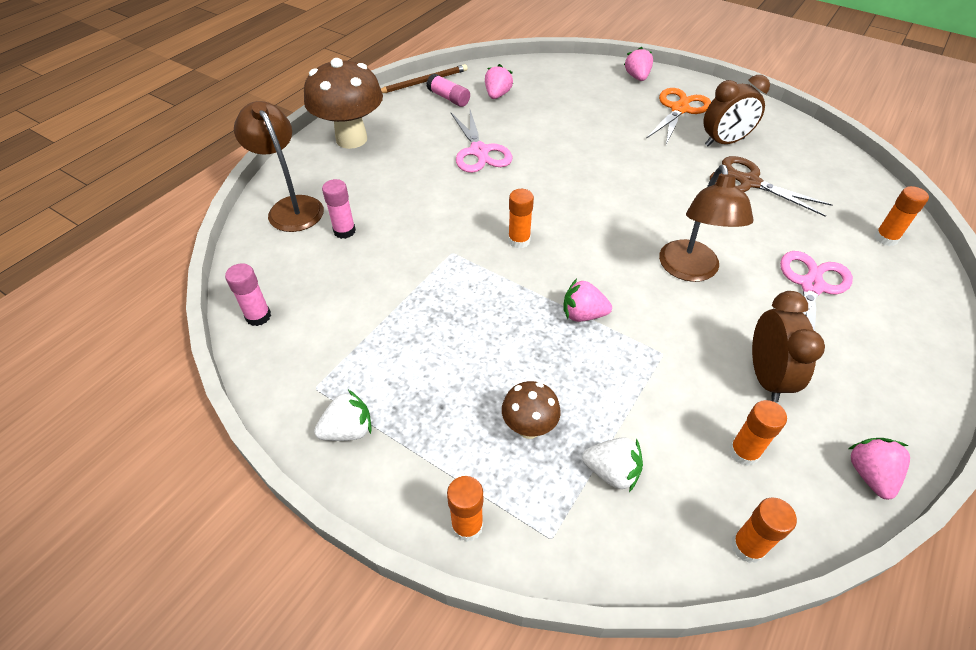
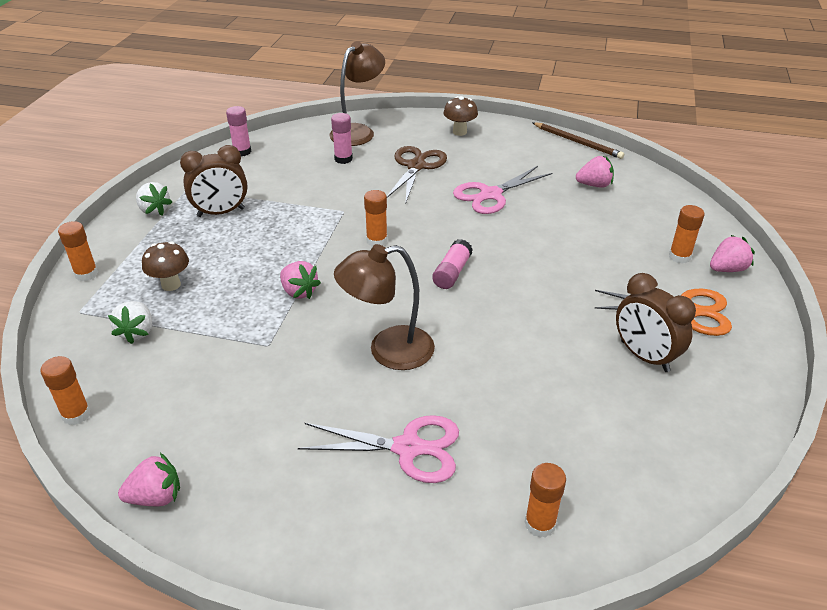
camera: 70 degrees right, 10 degrees down
brown mushroom [304,58,383,149] -> brown mushroom [444,96,478,136], size x0.51
pink glue stick [426,73,470,107] -> pink glue stick moved to [432,239,473,289]
pink strawberry [563,279,612,322] -> pink strawberry turned 150 degrees clockwise [280,261,321,299]
brown scissors [710,156,833,217] -> brown scissors moved to [387,146,447,202]
orange glue stick [729,400,787,466] -> orange glue stick moved to [669,205,704,264]
brown clock [752,291,825,402] -> brown clock moved to [180,145,248,217]

